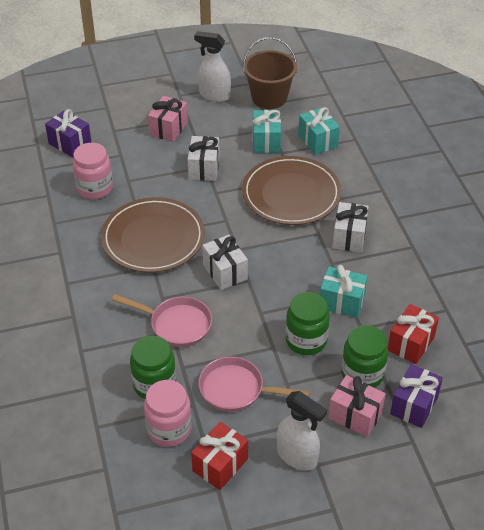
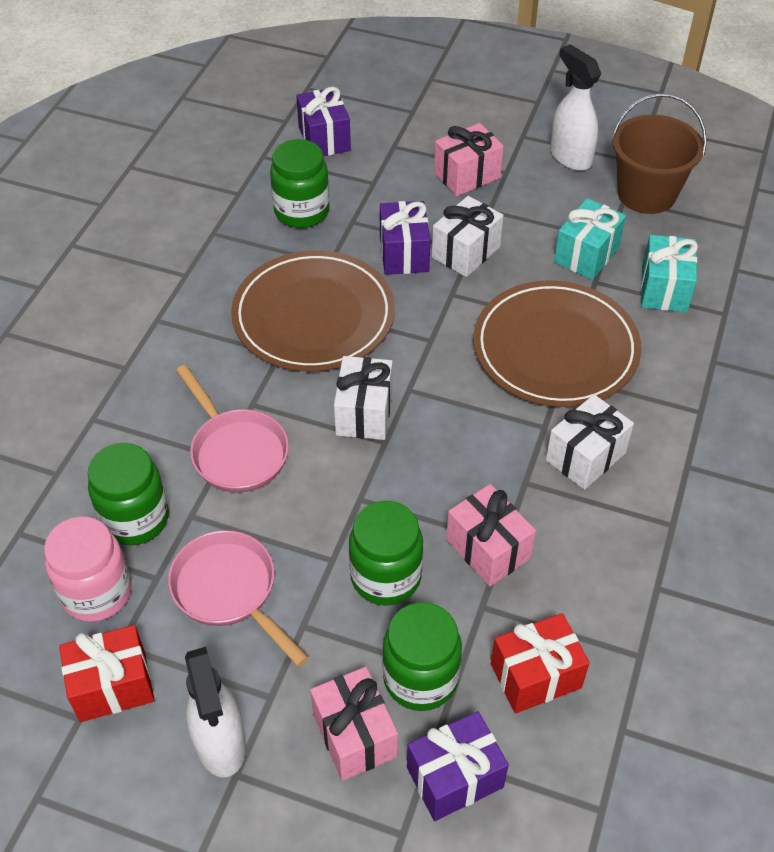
camera: 35 degrees right, 5 degrees up
pink jar [73,143,113,199] -> green jar [270,139,329,228]
turquoise gift [320,265,367,318] -> pink gift [446,484,536,586]
none -> purple gift [380,201,430,275]

